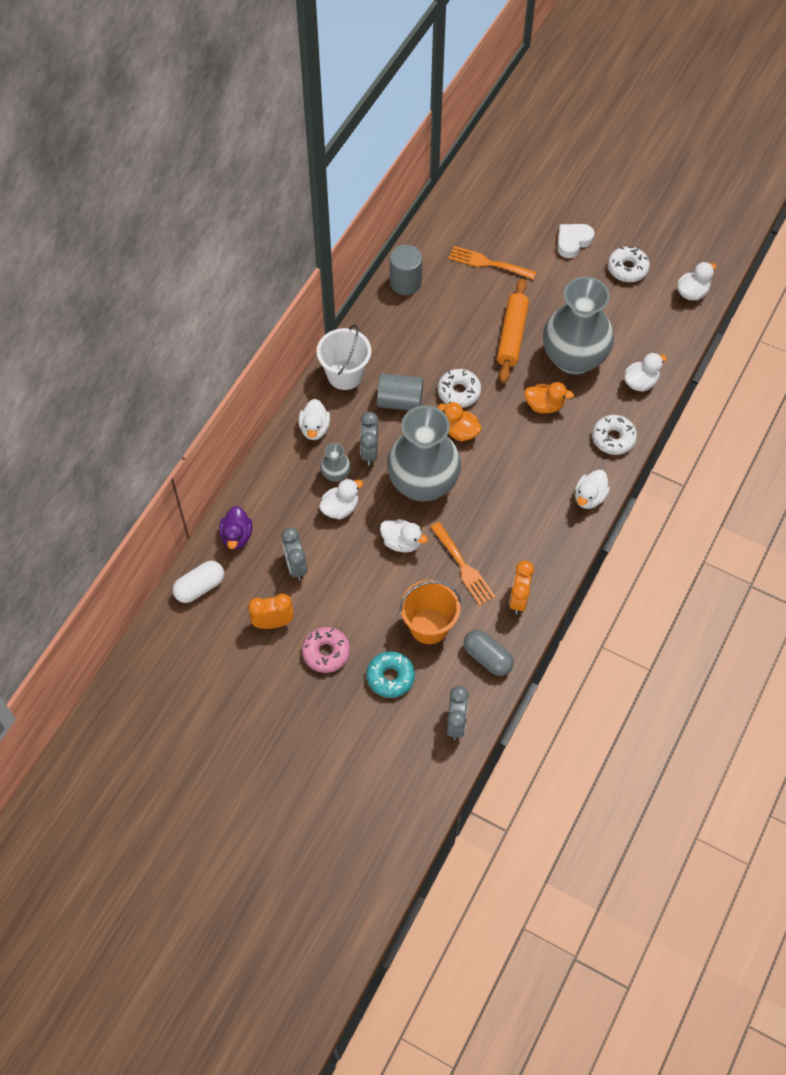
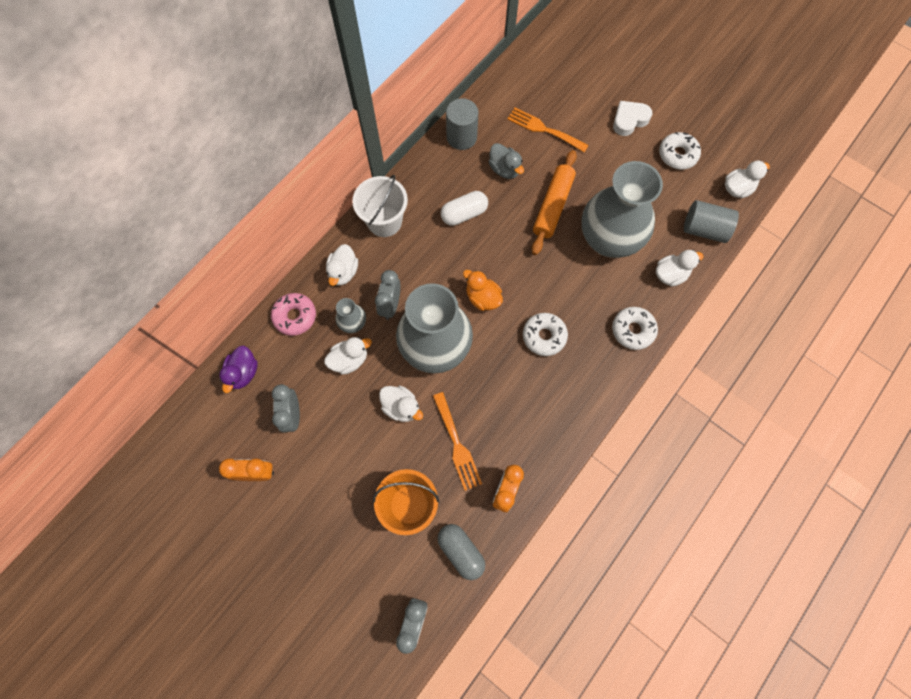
camera: 10 degrees right, 10 degrees up
white capsule [172,561,224,603] -> white capsule moved to [441,191,488,226]
pink donut [302,627,350,673] -> pink donut moved to [271,293,316,336]
turquoise donut [366,651,415,698] -> none
grey cylinder [377,373,423,410] -> grey cylinder moved to [684,200,739,243]
white donut [438,369,481,408] -> white donut moved to [523,313,568,356]
orange duck [524,382,574,414] -> none
white duck [575,470,610,509] -> none
none -> grey duck [489,143,524,179]

